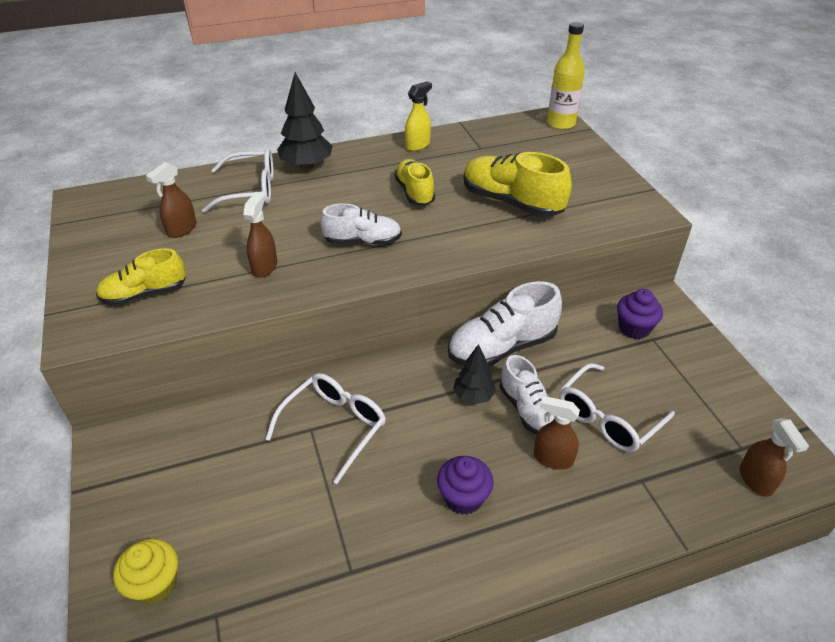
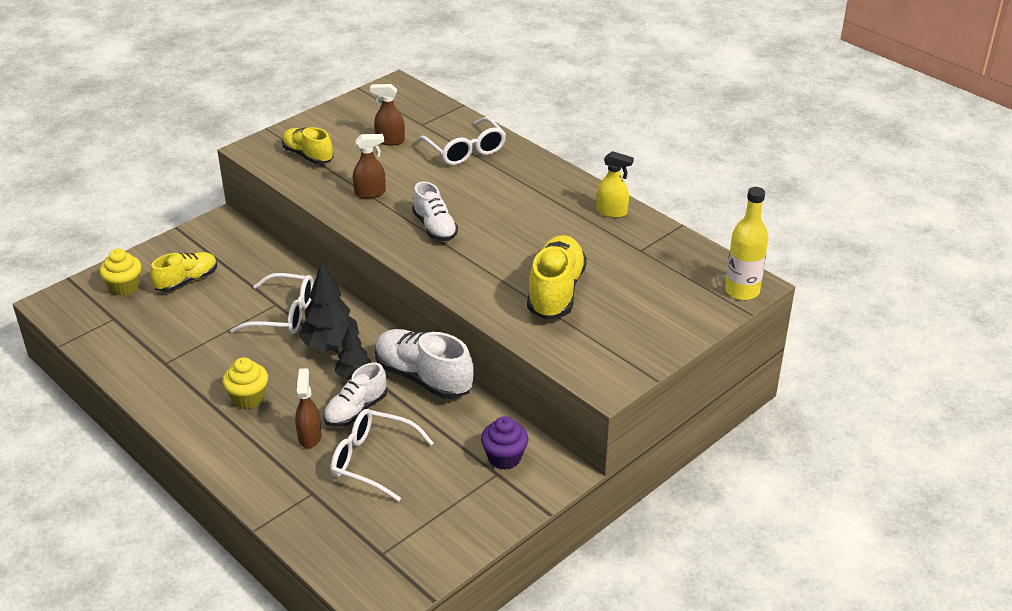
camera: 65 degrees right, 5 degrees down
black tree [277,72,333,170] -> black tree moved to [299,262,359,351]
yellow shoe [394,159,435,206] -> yellow shoe moved to [150,252,218,292]
purple cupcake [437,456,493,515] -> yellow cupcake [223,357,268,409]
brown spray bottle [740,418,809,497] -> none

